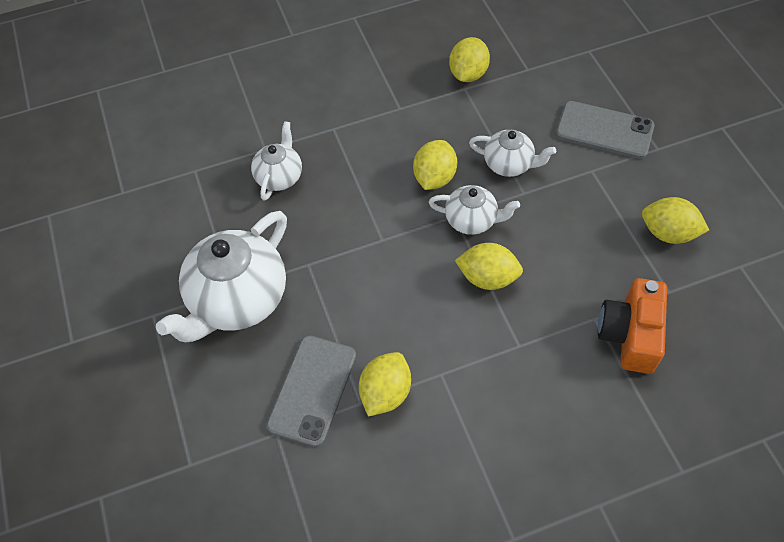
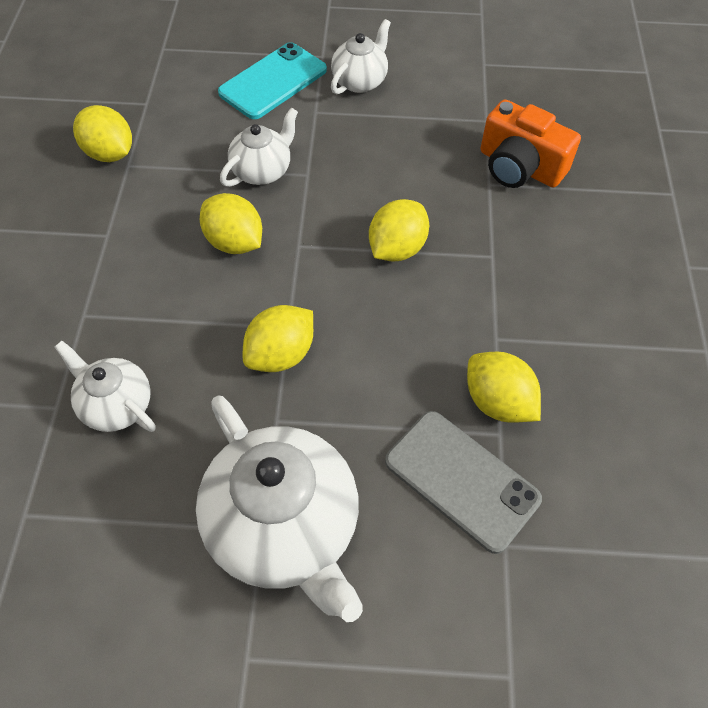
camera: 70 degrees left, 0 degrees up
white teapot [428,185,520,235] -> white teapot moved to [331,19,391,94]
grey phone [556,101,654,159] -> turquoise phone [218,42,327,119]
yellow lemon [642,197,709,244] -> yellow lemon moved to [243,305,313,372]

